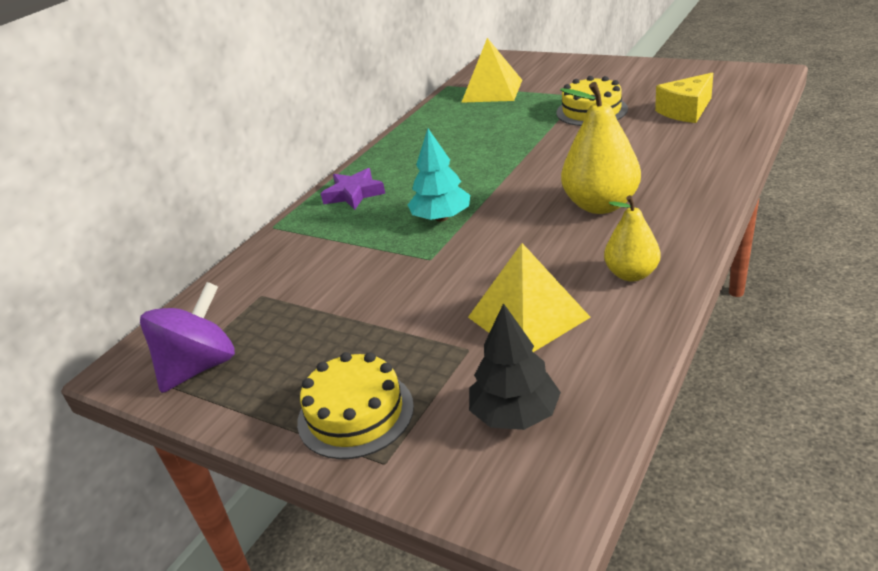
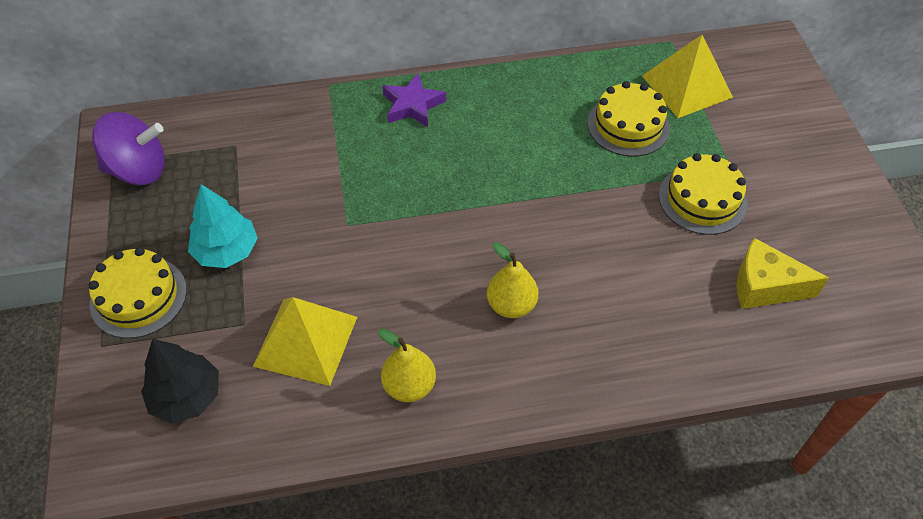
camera: 45 degrees right, 20 degrees up
turquoise tree [408,129,470,222] -> turquoise tree moved to [188,184,258,268]
yellow pear [560,82,641,214] -> yellow pear [487,242,539,318], size x0.61
none -> yellow cake [587,81,670,157]

